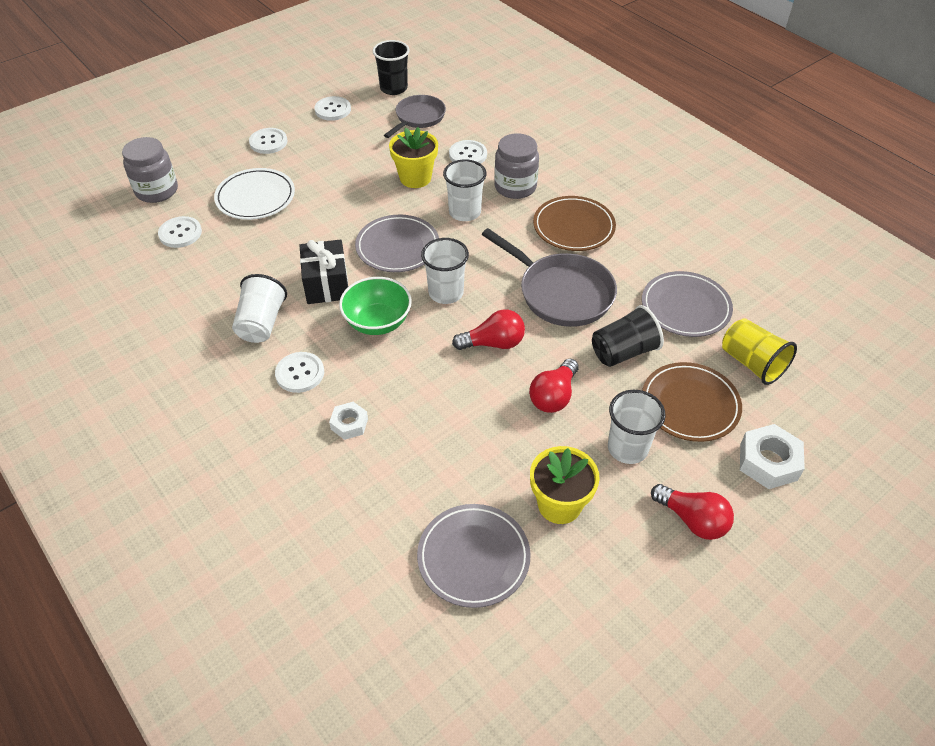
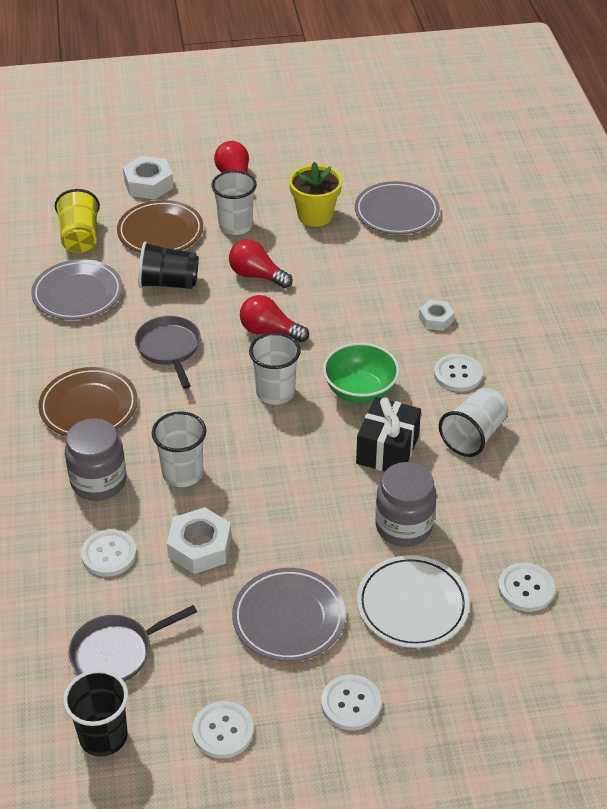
camera: 150 degrees left, 5 degrees down
grey jar [122,137,178,203] -> grey jar moved to [375,462,436,547]
grey plate [355,215,439,272] -> grey plate moved to [232,568,345,662]
yellow flower pot [389,127,438,188] -> white nut [167,507,232,574]
grey pan [481,228,617,327] -> grey pan [135,316,201,389], size x0.65
red light bulb [529,358,579,413] -> red light bulb turned 120 degrees counterclockwise [229,239,293,288]

